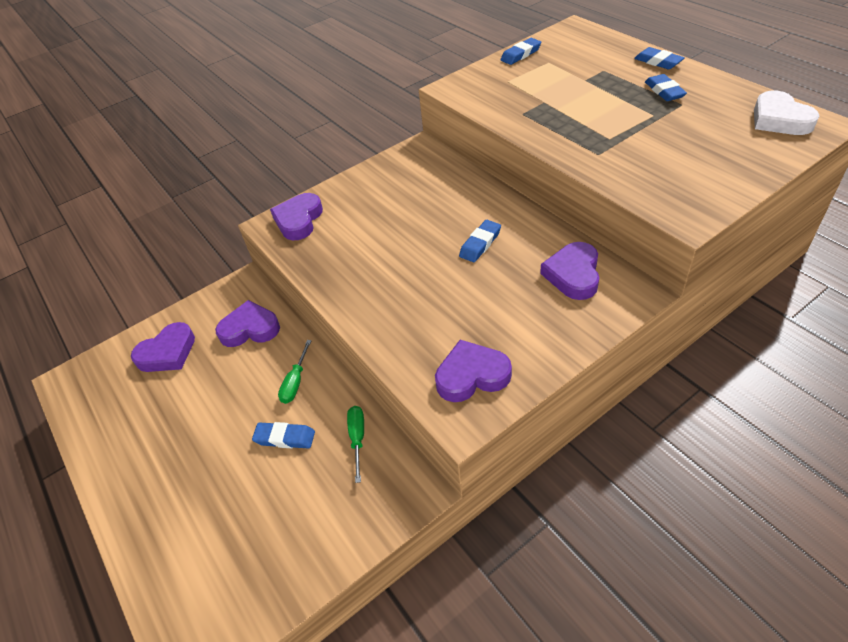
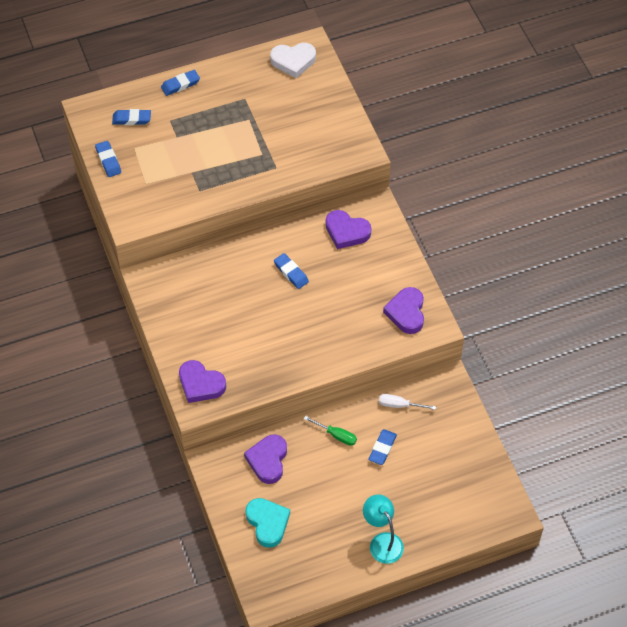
camera: 80 degrees left, 10 degrees up
purple heart [131,322,195,372] -> turquoise heart [245,498,290,548]
green screwdriver [347,406,364,483] -> white screwdriver [379,394,436,410]
blue eraser [645,74,687,101] -> blue eraser moved to [112,109,151,125]
none -> turquoise lamp [363,494,404,564]

